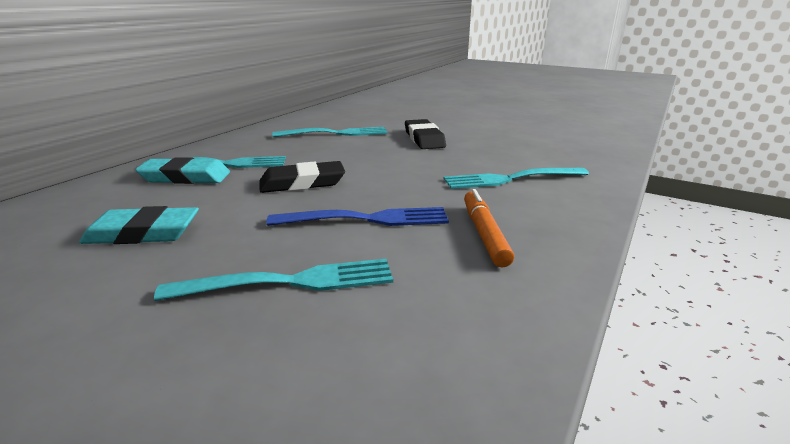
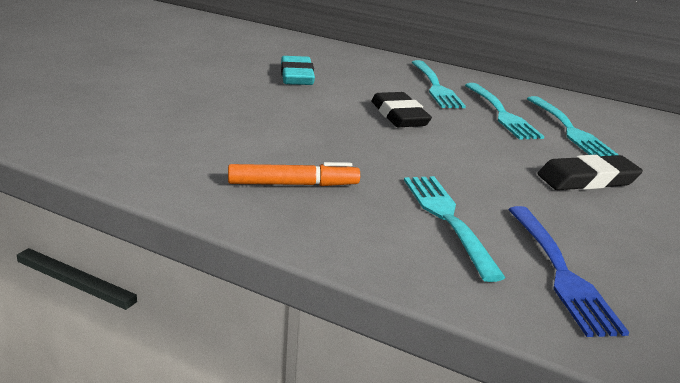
camera: 85 degrees right, 0 degrees up
turquoise eraser [135,157,230,184] -> none
turquoise fork [154,259,393,301] -> turquoise fork moved to [465,83,544,140]
blue fork [266,207,449,226] -> blue fork moved to [508,206,629,337]

